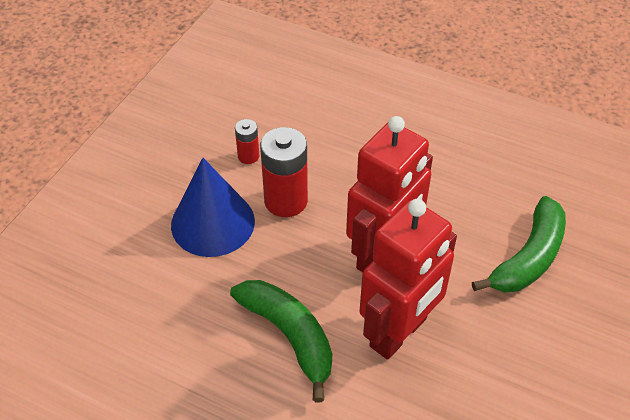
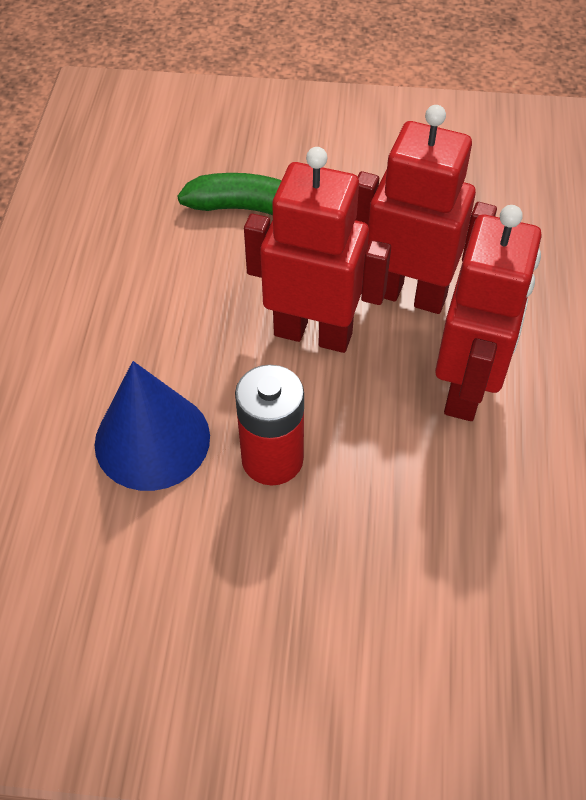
camera: 110 degrees left, 5 degrees up
blue cone [171,158,255,257] -> blue cone moved to [95,361,210,491]
green banana [230,280,332,402] -> red robot [435,205,542,421]
red battery [235,119,259,164] -> none

